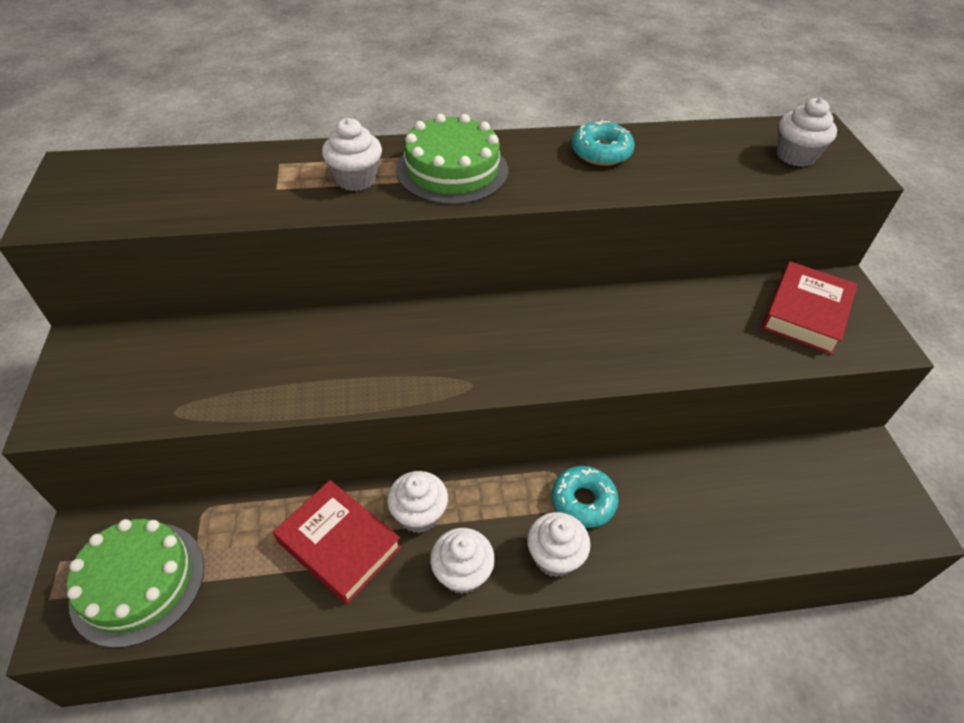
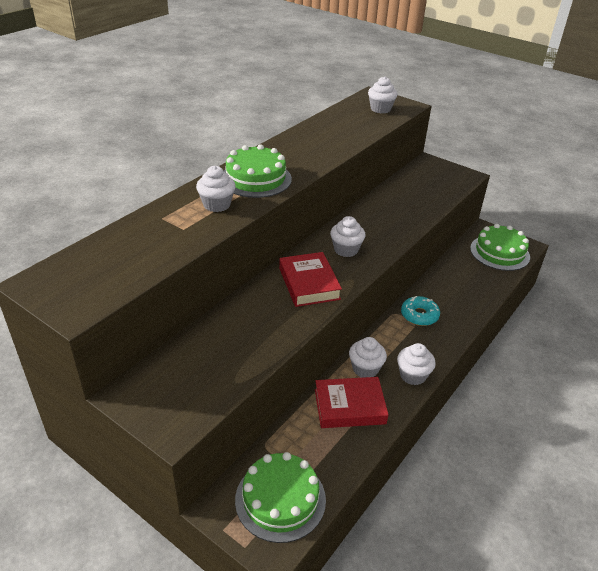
camera: 45 degrees left, 10 degrees down
white cupcake [527,512,591,577] -> white cupcake moved to [330,216,366,257]
turquoise donut [571,120,635,166] -> none
red book [762,261,857,355] -> red book moved to [279,252,342,307]
none -> green cake [470,224,530,271]

